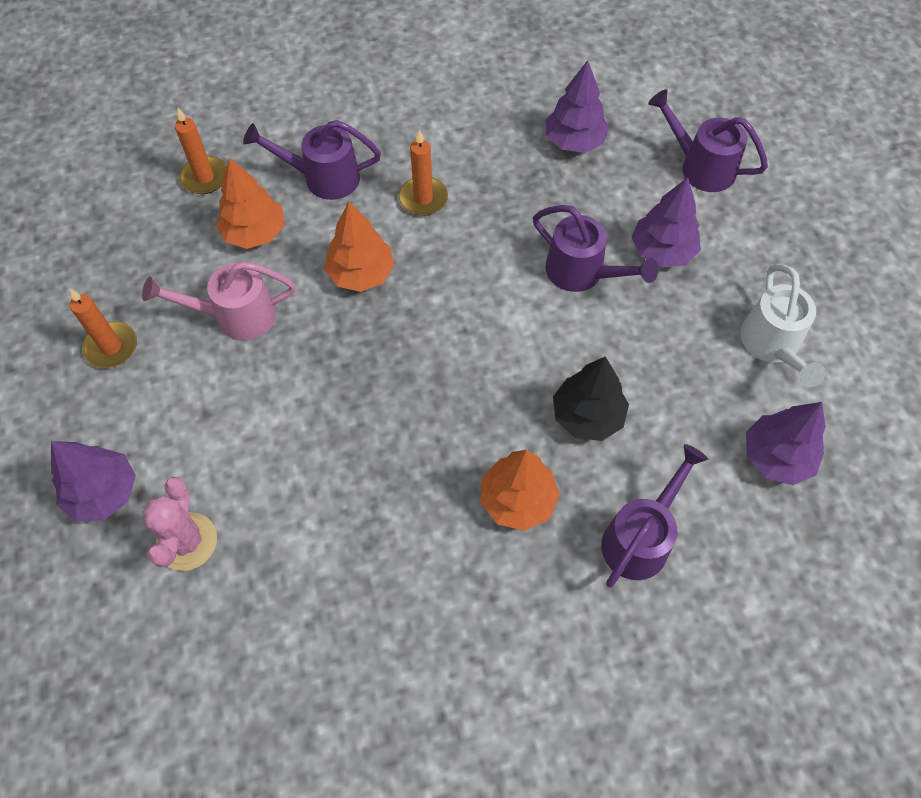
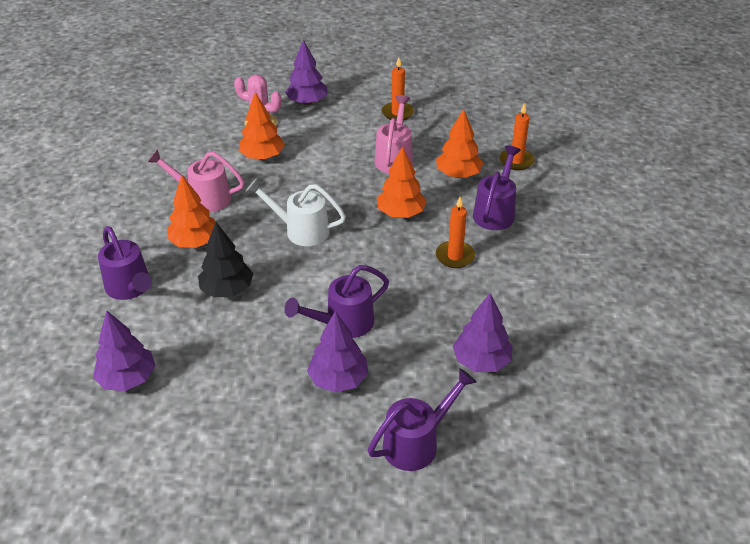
camera: 110 degrees right, 20 degrees down
white watering can [740,264,826,387] -> white watering can moved to [246,178,346,246]
none -> pink watering can [148,149,245,212]
none -> orange tree [239,92,285,160]

